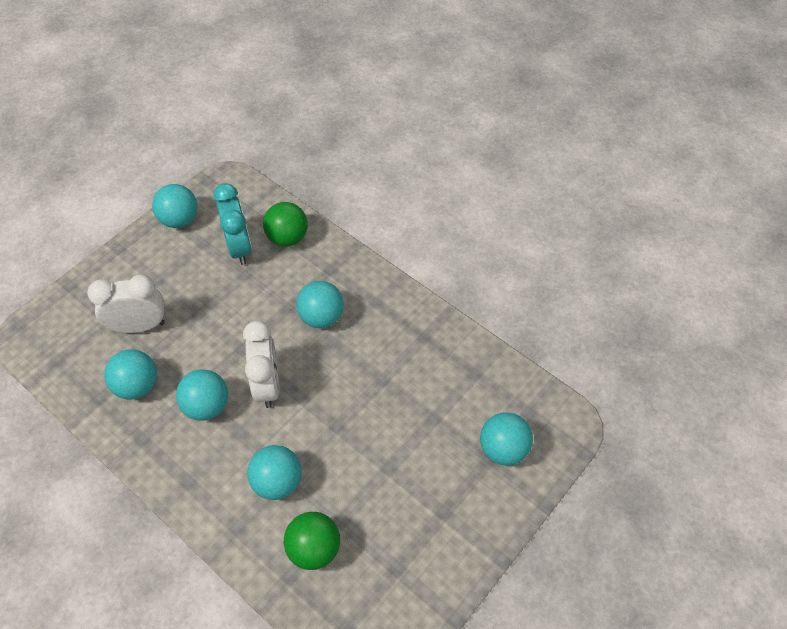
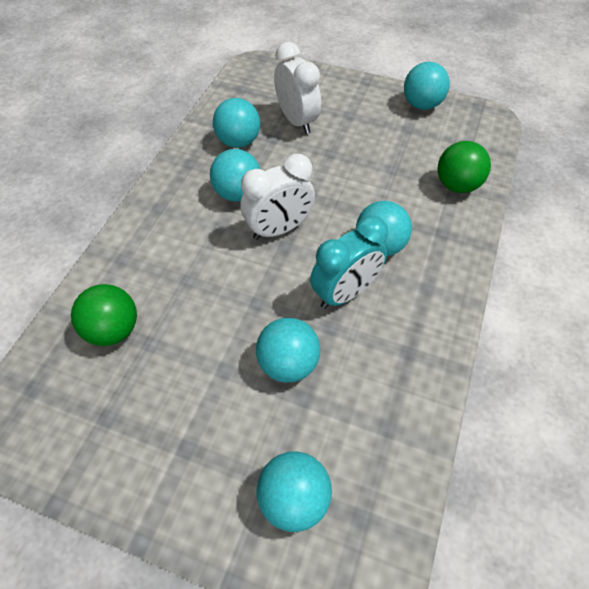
camera: 70 degrees right, 0 degrees up
turquoise clock [213,183,252,265] -> turquoise clock moved to [310,216,388,309]
turquoise ball [247,445,302,500] -> turquoise ball moved to [256,318,320,382]

